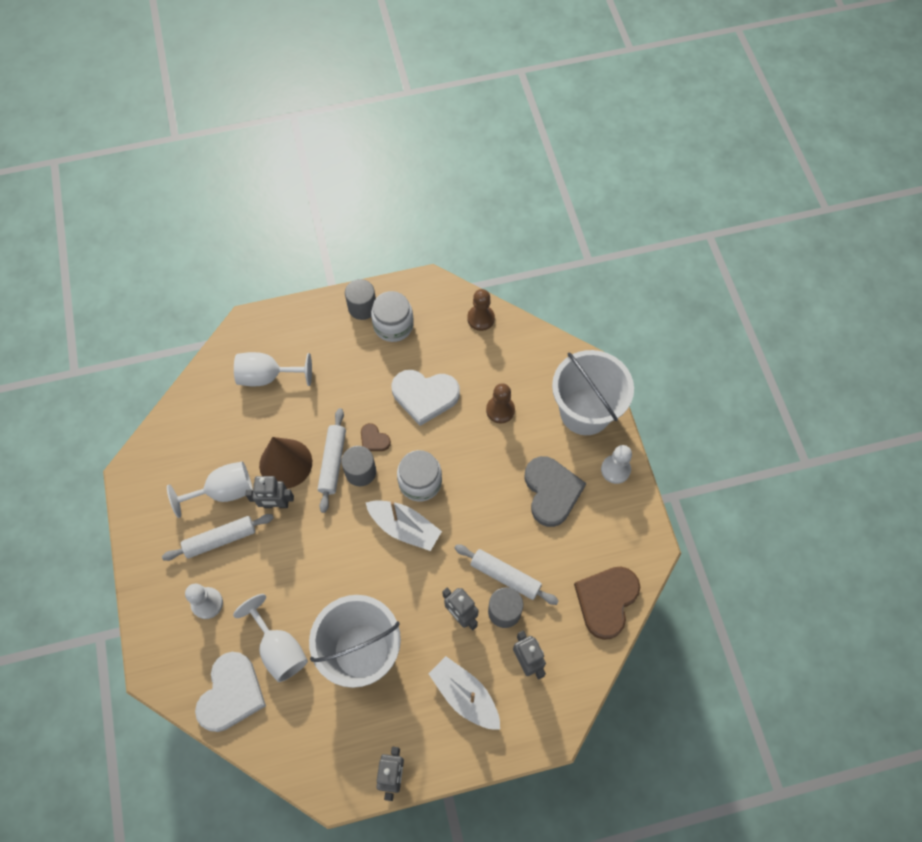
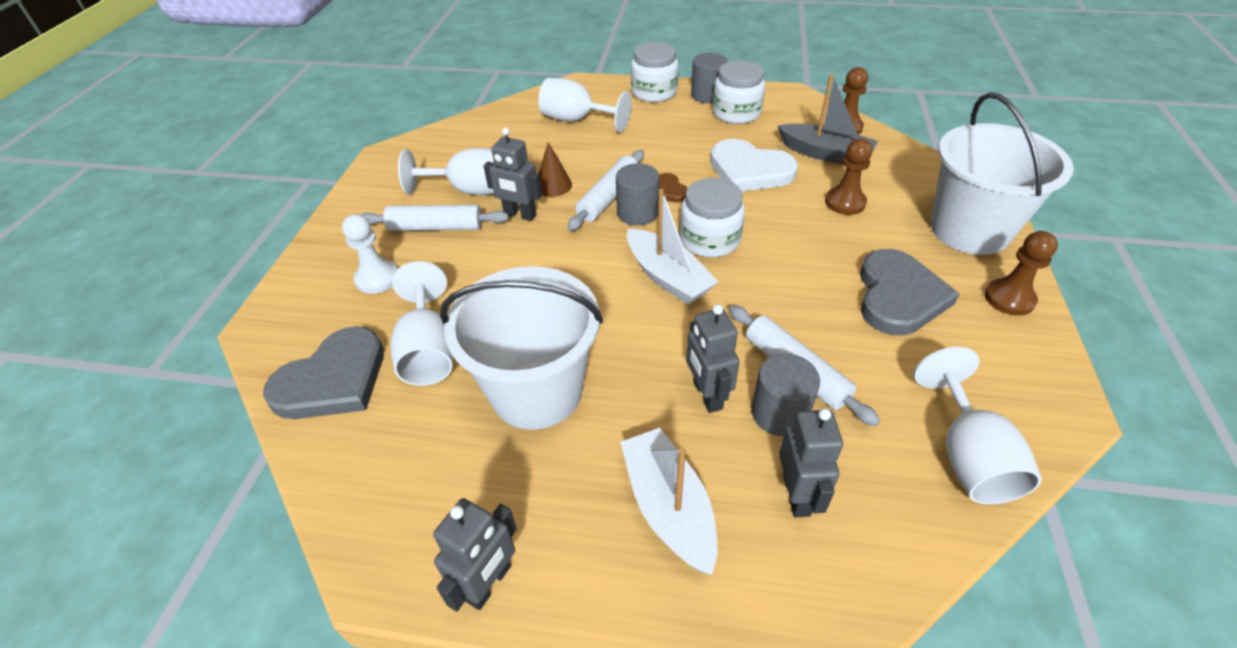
camera: 25 degrees right, 20 degrees down
white heart [195,652,266,732] -> grey heart [263,326,384,419]
brown cone [259,437,312,489] -> brown cone [539,142,572,197], size x0.55
brown heart [574,567,640,640] -> white goblet [914,347,1042,504]
white pawn [601,445,632,484] -> brown pawn [985,231,1058,316]
none -> white jar [631,42,678,102]
none -> grey boat [778,74,878,164]

